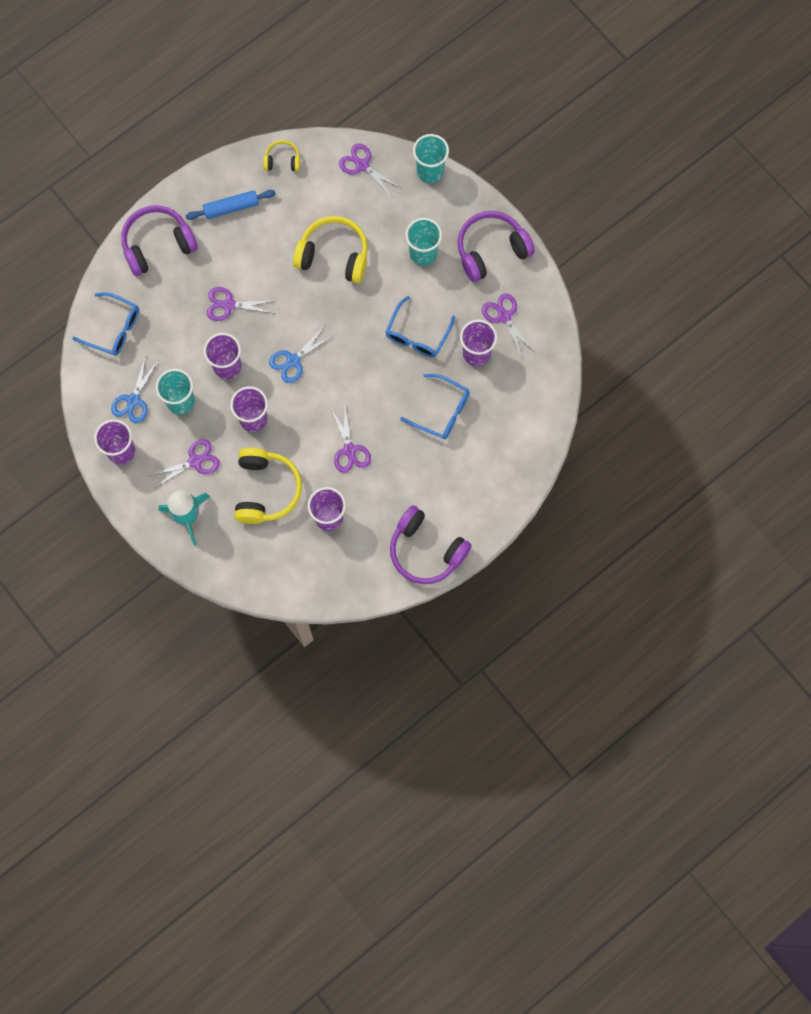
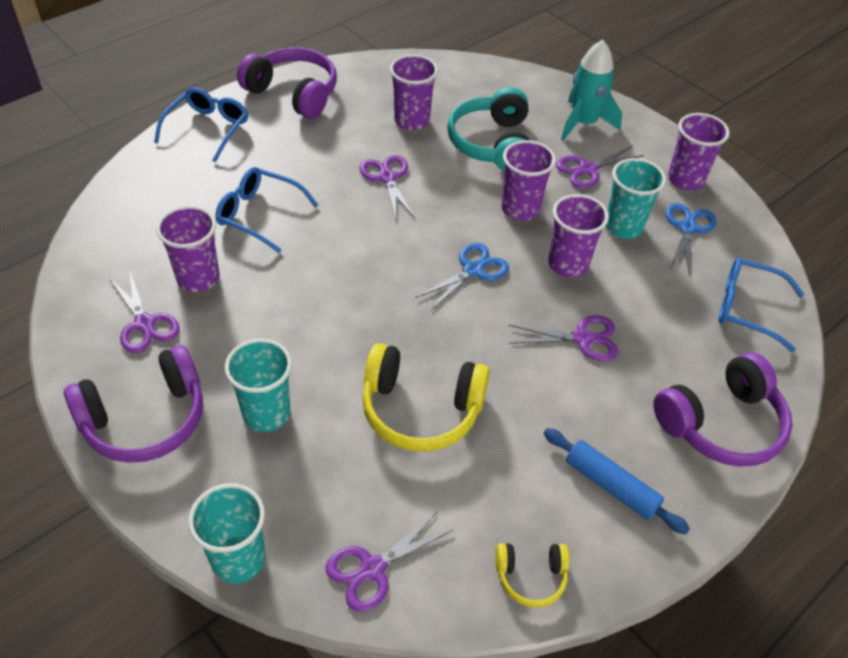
camera: 175 degrees right, 25 degrees down
blue rolling pin [186,190,276,220] -> blue rolling pin turned 60 degrees clockwise [544,428,690,534]
yellow headphones [234,448,302,524] -> turquoise headphones [447,87,530,172]
purple scissors [339,144,401,198] -> purple scissors turned 105 degrees clockwise [326,511,454,612]
blue glasses [386,296,455,357] -> blue glasses moved to [154,87,248,163]

